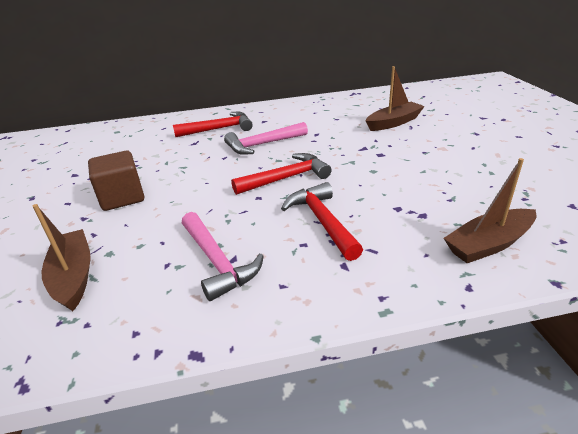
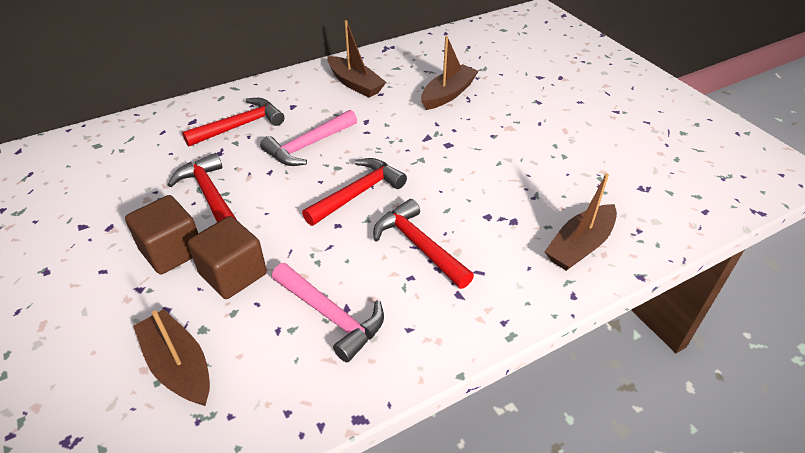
camera: 20 degrees left, 10 degrees up
none -> red hammer [168,153,237,222]
none -> brown cube [188,216,267,299]
none -> brown boat [327,20,386,98]

